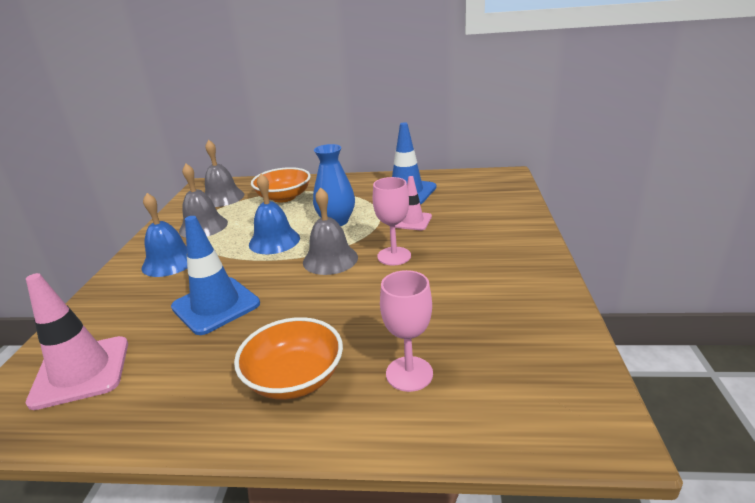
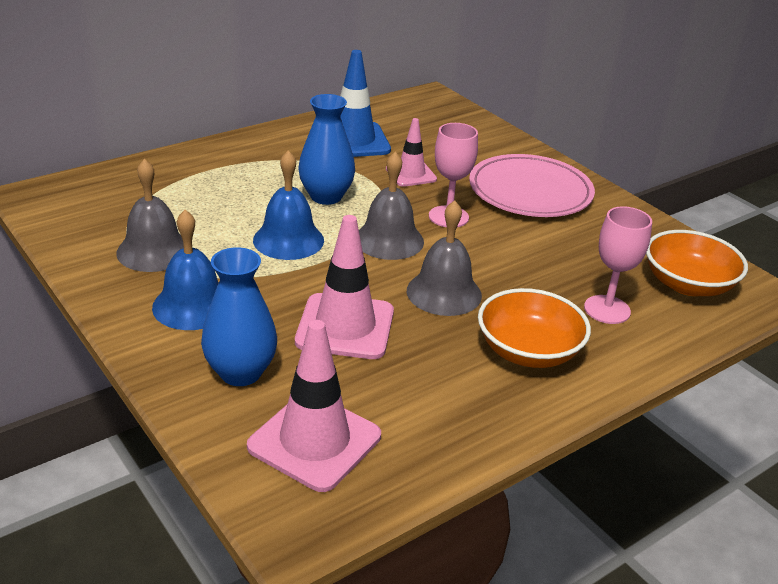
camera: 45 degrees left, 5 degrees up
blue traffic cone [171,216,260,335] -> pink traffic cone [295,215,394,359]
grey bell [205,140,244,207] -> grey bell moved to [407,200,482,316]
orange bowl [251,167,311,203] -> orange bowl moved to [646,230,748,296]
none -> blue vase [201,247,277,386]
none -> pink plate [469,154,595,217]

